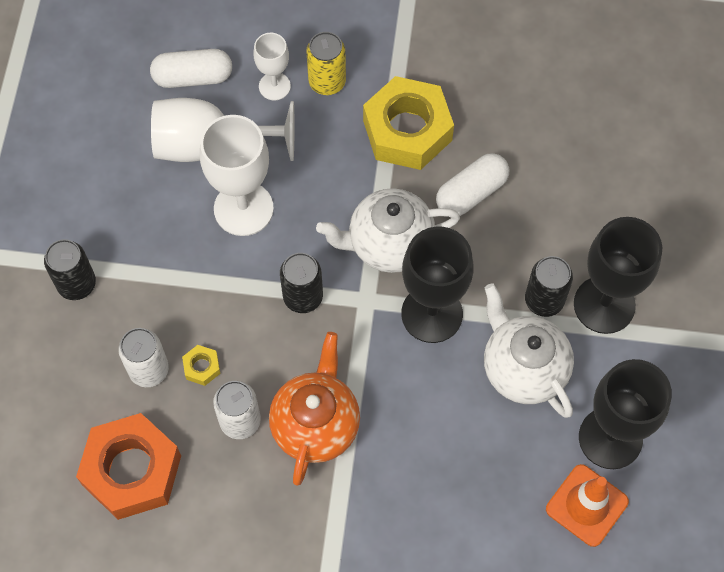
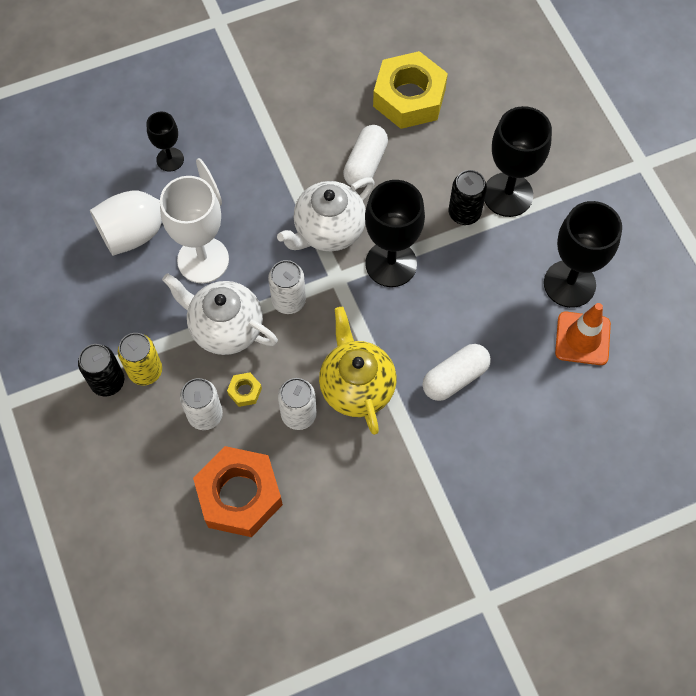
camera: 30 degrees left, 0 degrees up
white capsule [150,49,232,88] -> white capsule moved to [422,344,491,401]
white goblet [254,33,291,100] -> black goblet [146,111,184,172]
orange teapot [269,332,360,486] -> yellow teapot [319,307,397,435]
black can [280,253,323,313] -> white can [268,260,306,314]
yellow can [306,32,346,95] -> yellow can moved to [118,333,162,385]
yellow nut [363,76,454,170] -> yellow nut moved to [373,51,448,129]
white teapot [484,283,574,418] -> white teapot moved to [162,273,278,355]

